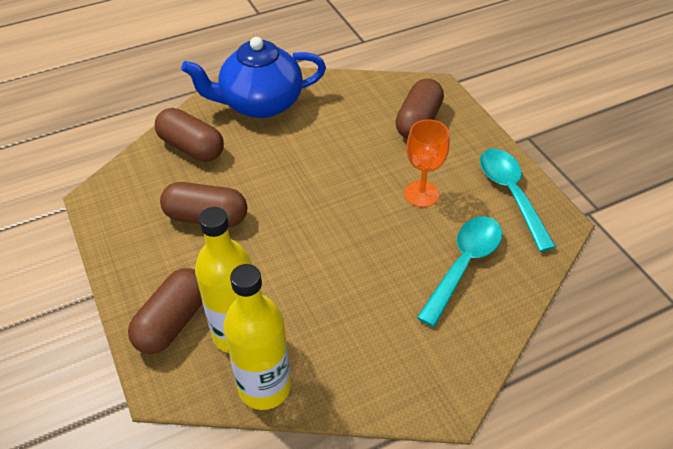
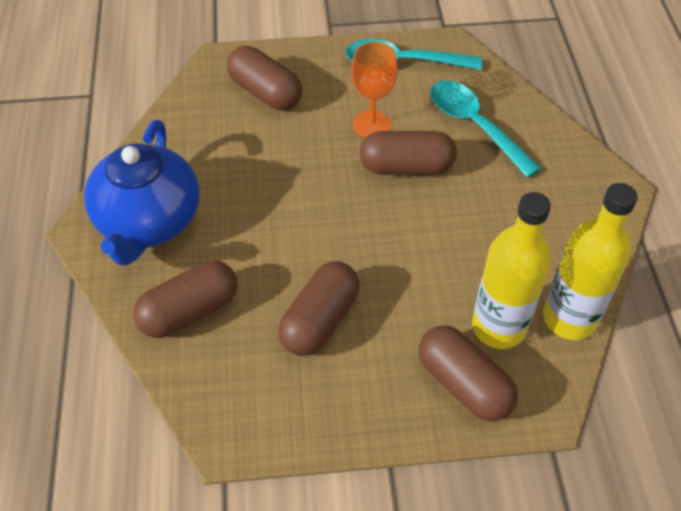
camera: 70 degrees left, 5 degrees up
none -> brown capsule [359,131,457,175]

